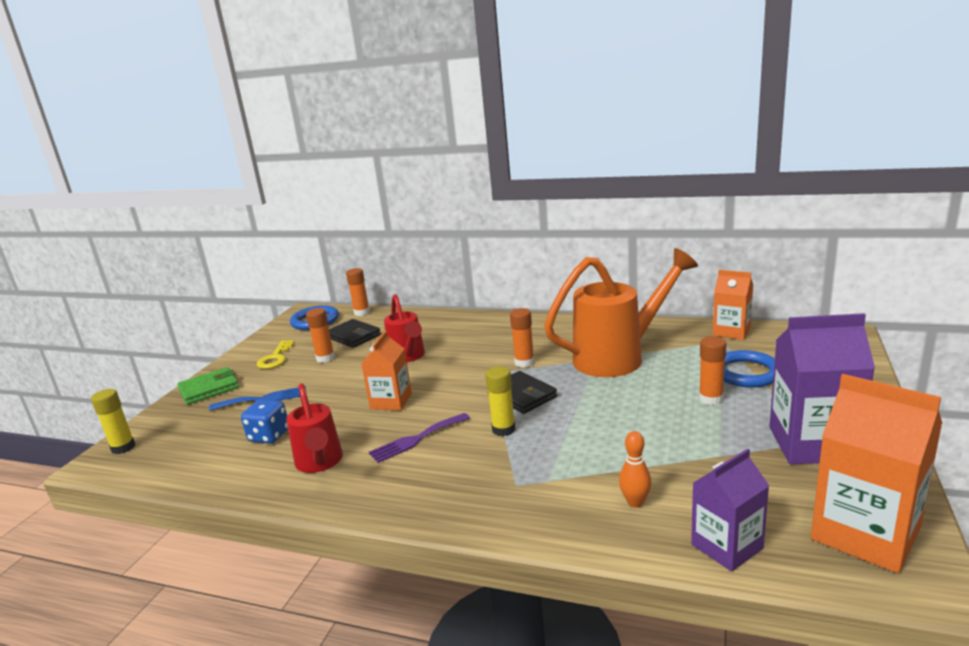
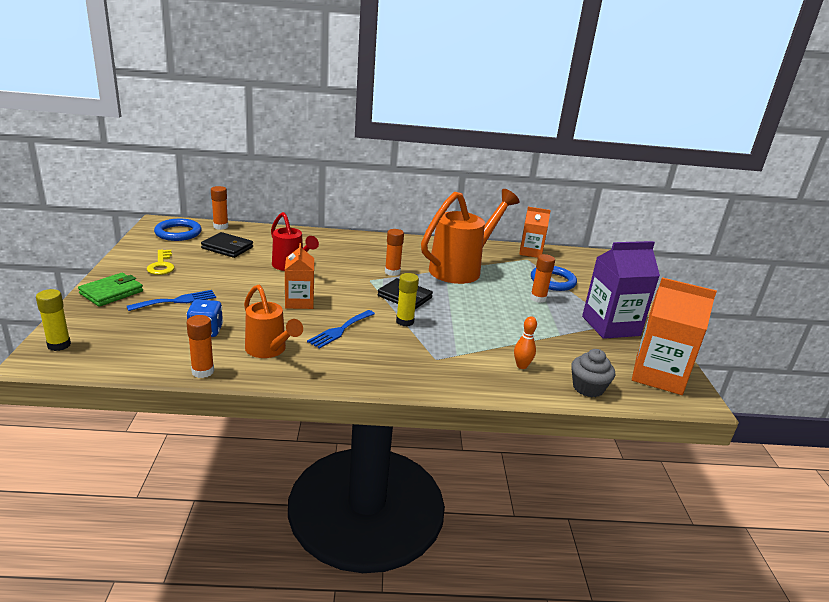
camera: 25 degrees left, 5 degrees up
red watering can [286,383,343,473] -> orange watering can [244,285,303,358]
orange glue stick [306,308,335,363] -> orange glue stick moved to [187,315,214,378]
purple fork [369,413,470,463] -> blue fork [307,310,375,349]
purple carton [691,448,769,571] -> grey cupcake [571,349,615,397]

